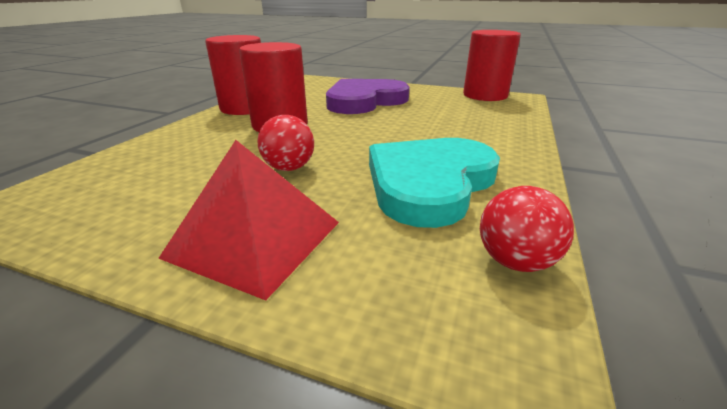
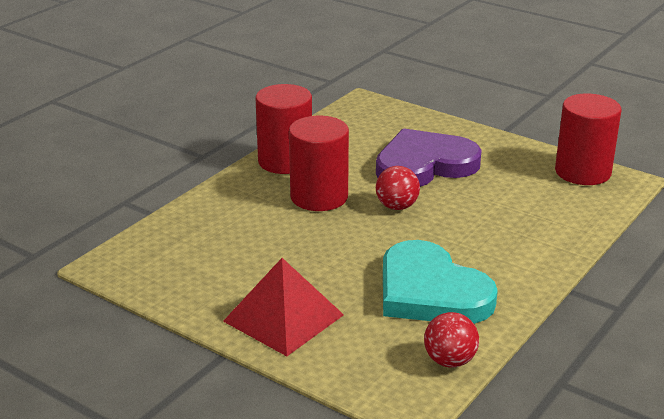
camera: 15 degrees right, 0 degrees up
red ball [257,115,314,171] -> red ball moved to [376,166,420,210]
turquoise heart [369,138,500,228] -> turquoise heart turned 90 degrees counterclockwise [383,240,498,324]

